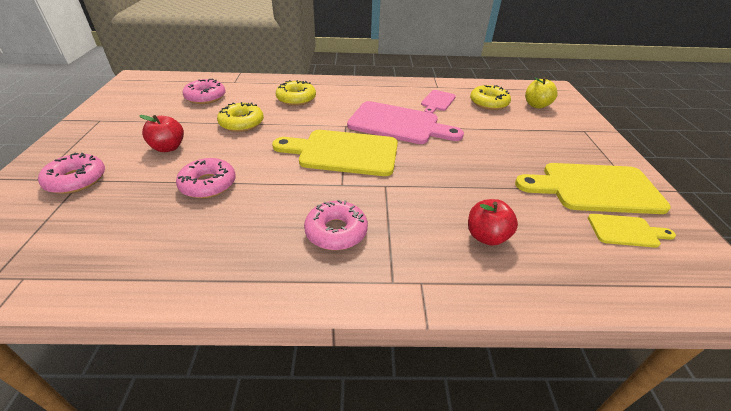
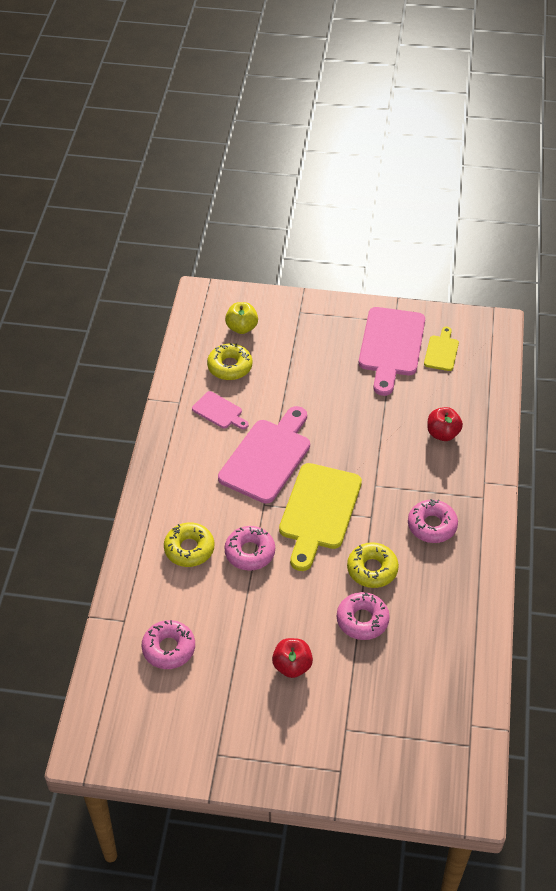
camera: 80 degrees left, 10 degrees up
pink donut [38,153,105,194] -> pink donut moved to [224,526,275,571]
yellow donut [217,102,264,132] -> yellow donut moved to [347,542,399,588]
yellow cutting board [515,163,671,214] -> pink cutting board [359,307,425,396]

